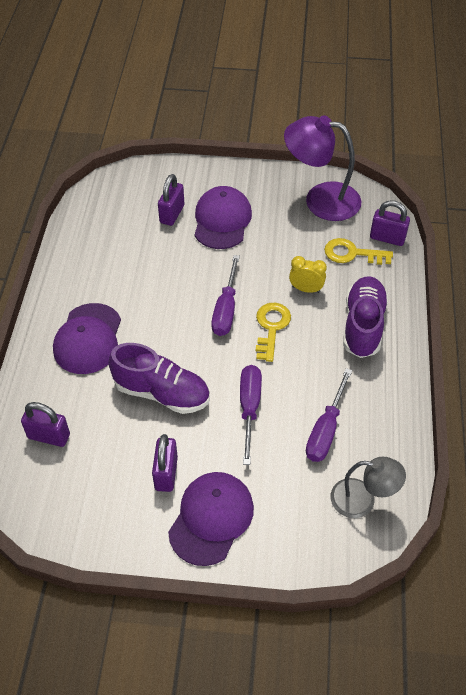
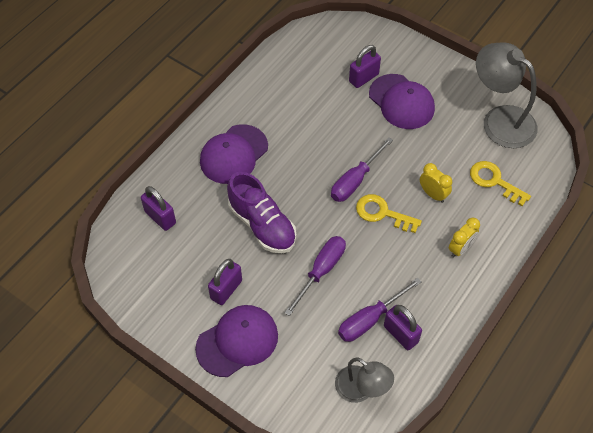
camera: 30 degrees right, 5 degrees up
purple cap [195,186,252,249] -> purple cap turned 105 degrees clockwise [369,74,435,129]
yellow key [256,303,291,362] -> yellow key turned 105 degrees counterclockwise [356,194,422,233]
purple lamp [284,115,361,221] -> grey lamp [476,42,538,148]
purple shoe [343,276,388,358] -> yellow clock [449,218,480,258]
purple padlock [370,200,410,246] -> purple padlock moved to [384,305,422,350]

